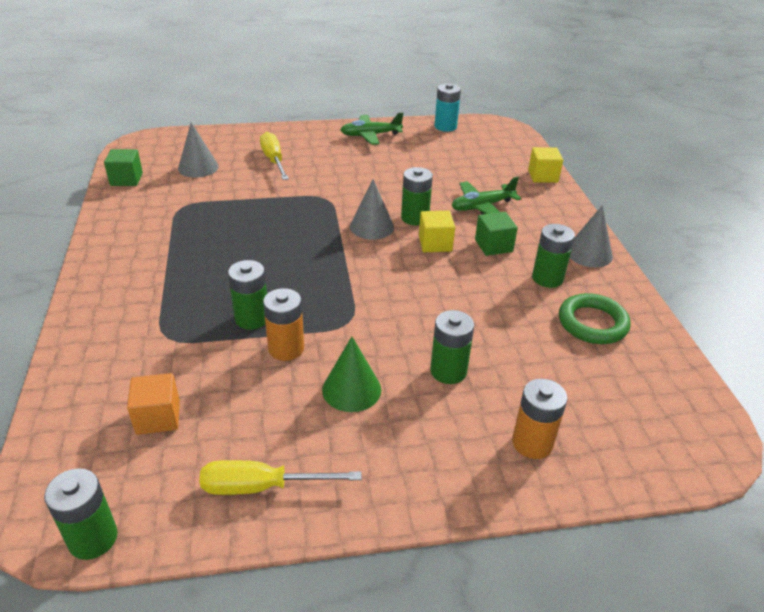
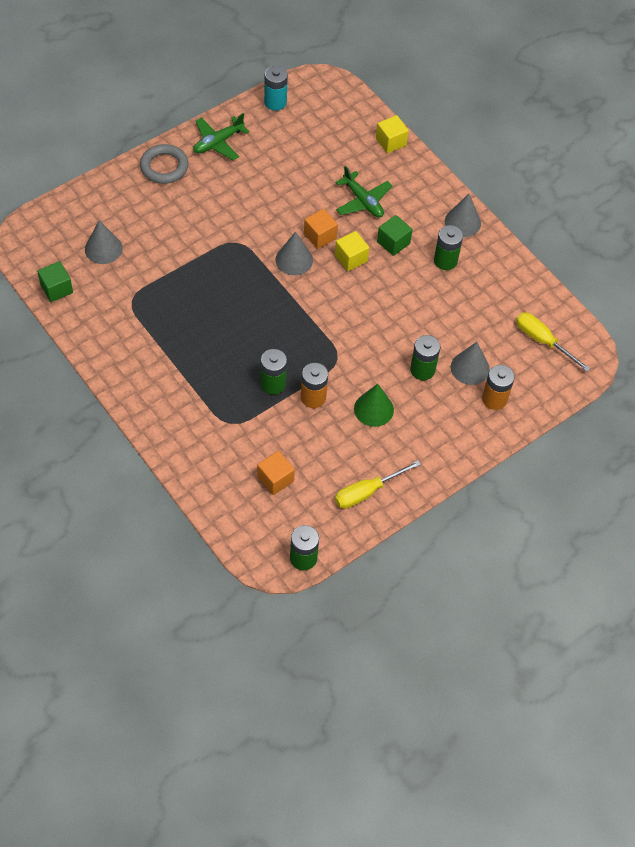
camera: 30 degrees left, 20 degrees up
yellow screwdriver [260,132,289,180] -> yellow screwdriver moved to [516,312,590,372]
green battery [401,167,433,225] -> orange cube [304,209,338,249]
green plane [452,177,521,214] -> green plane turned 75 degrees counterclockwise [335,166,392,218]
green ring [559,293,631,344] -> none
none -> grey ring [140,144,188,184]
none -> grey cone [451,342,490,385]

